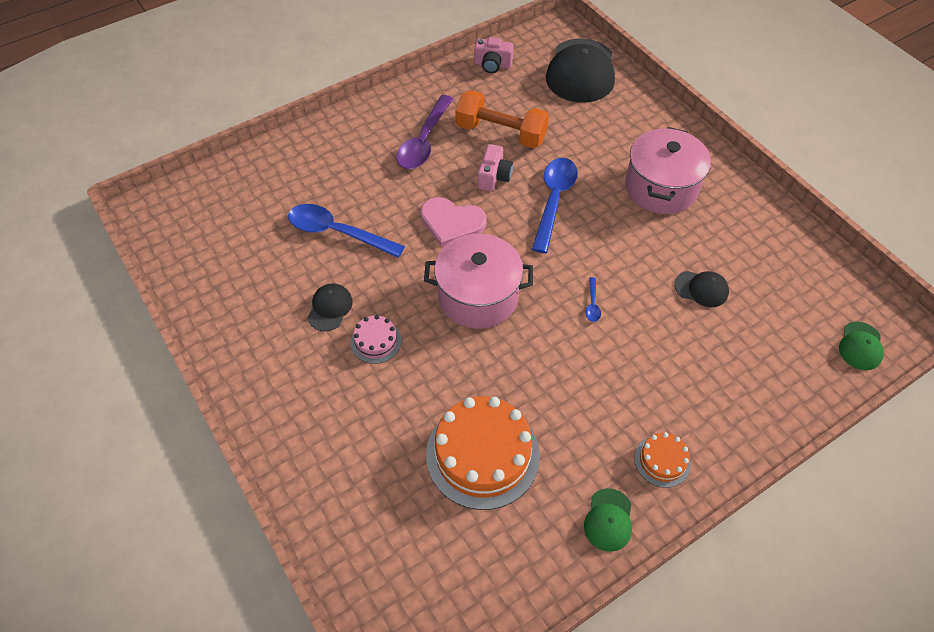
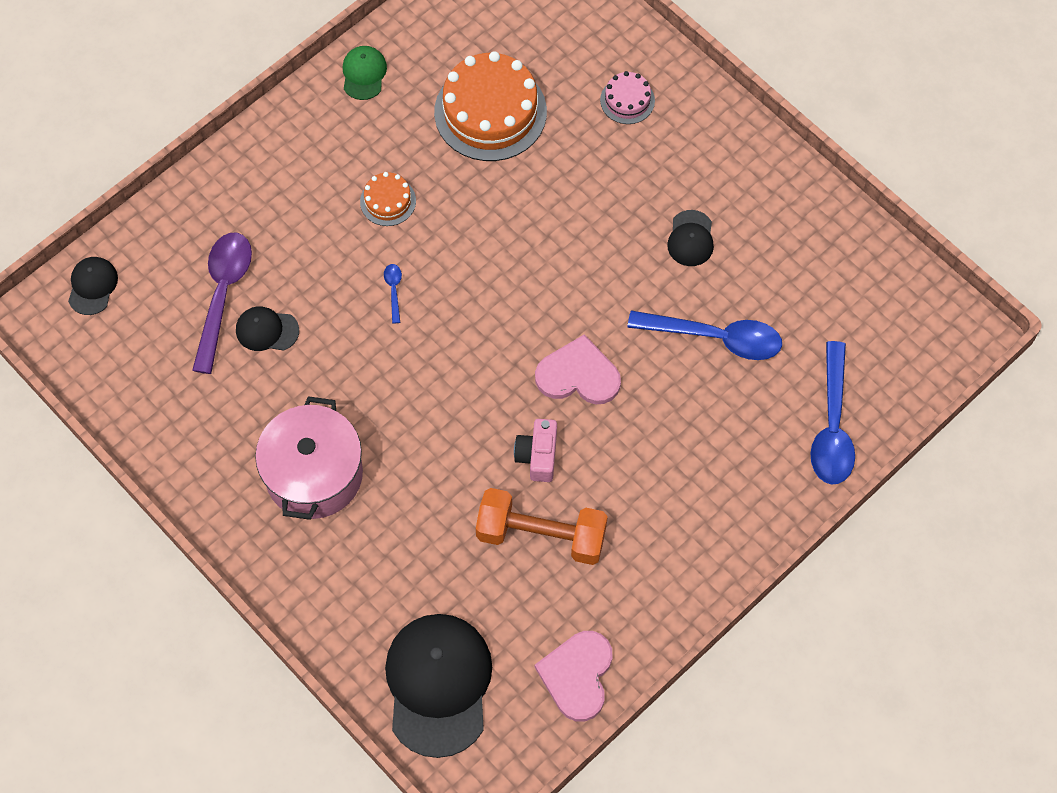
camera: 170 degrees right, 10 degrees up
pink cake [351,315,401,364] -> pink cake moved to [600,71,655,124]
purple spoon [396,95,453,169] -> purple spoon moved to [192,233,252,374]
pink pot [424,233,533,329] -> none
pink camera [474,37,514,73] -> pink heart [535,631,613,722]
blue spoon [532,158,578,253] -> blue spoon moved to [810,341,855,484]
orange cake [635,432,691,488] -> orange cake moved to [360,172,416,226]
green cap [839,322,884,370] -> black cap [68,257,118,315]

